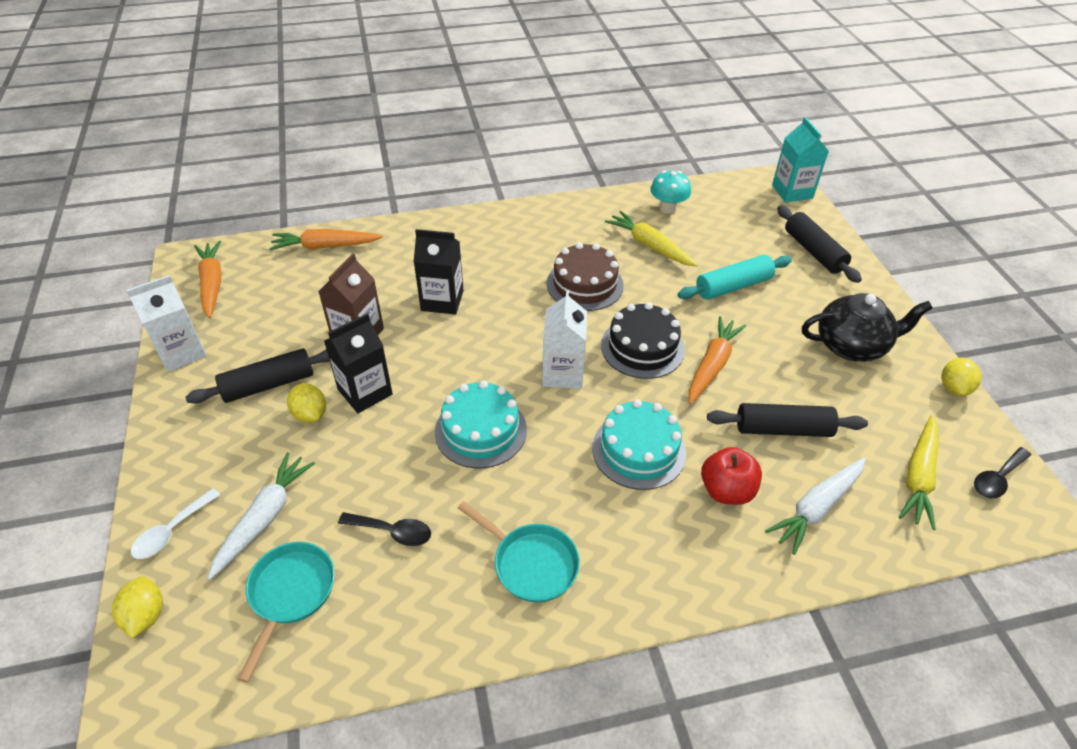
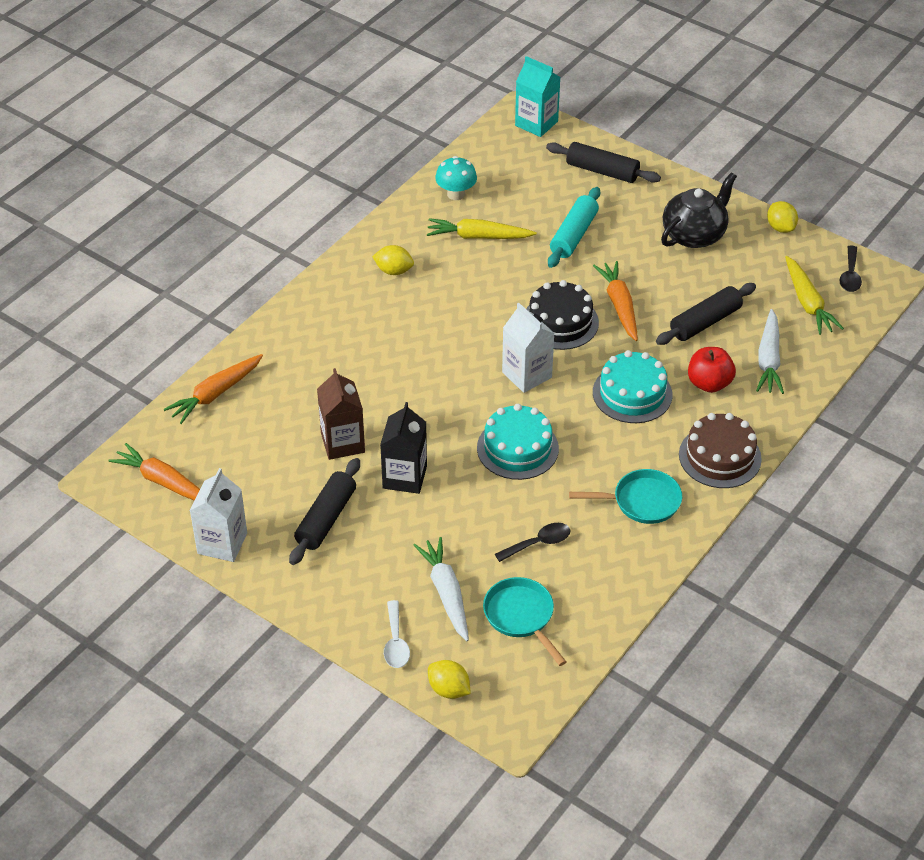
camera: 40 degrees left, 0 degrees up
yellow lemon [287,383,326,423] -> yellow lemon moved to [372,245,414,275]
black carton [414,229,464,315] -> none
brown cake [547,242,624,311] -> brown cake moved to [679,413,762,488]

